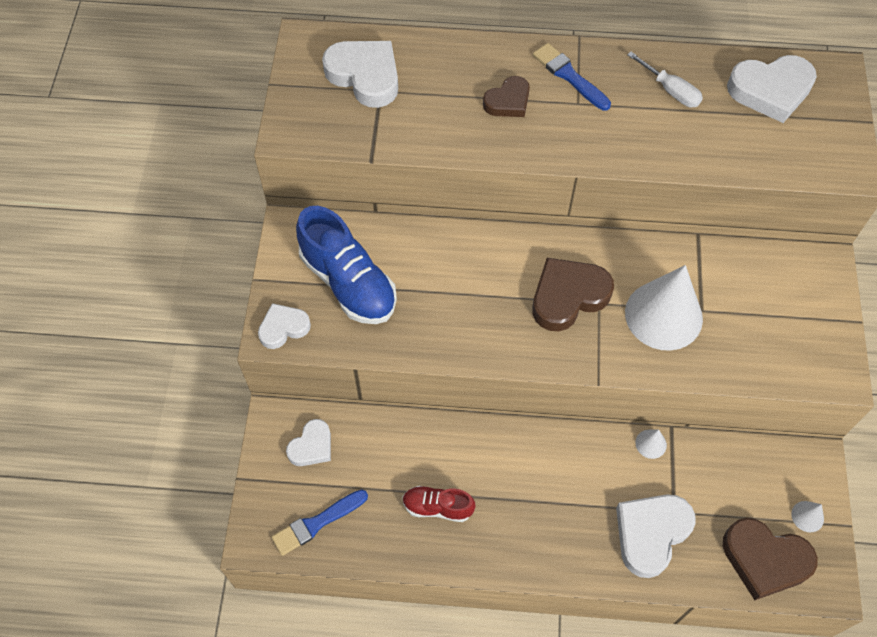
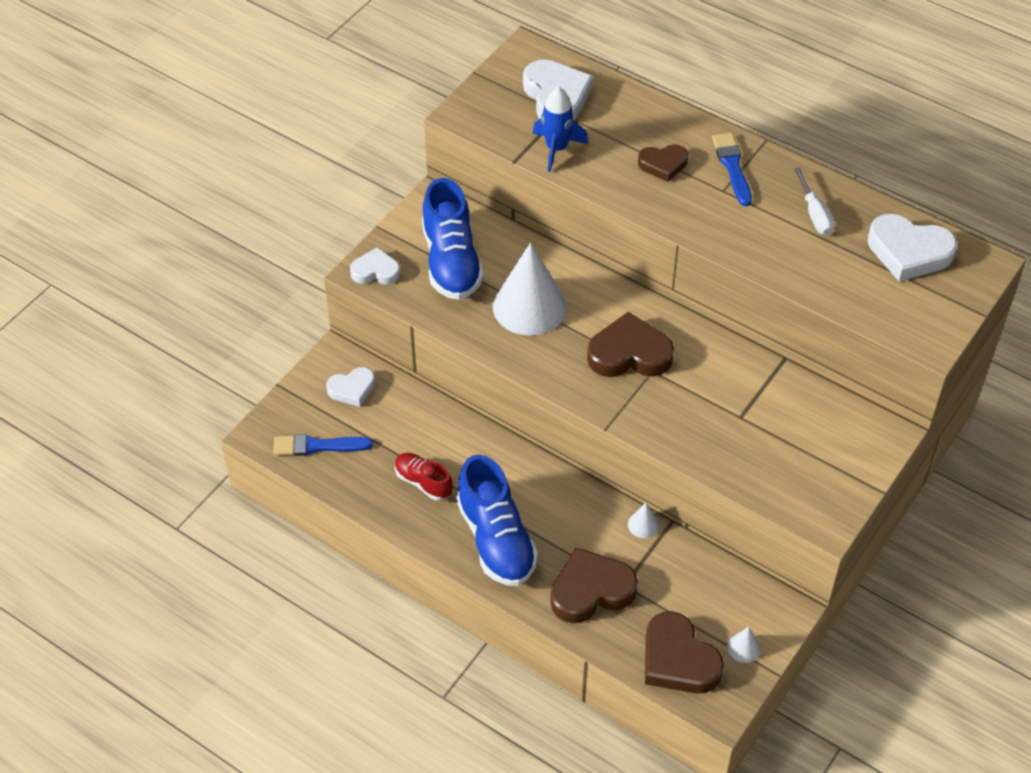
camera: 30 degrees right, 10 degrees down
white heart [616,494,696,578] -> brown heart [551,548,638,623]
white cone [625,265,703,351] -> white cone moved to [493,242,567,336]
none -> blue shoe [457,455,538,586]
none -> blue rocket [533,87,588,172]

